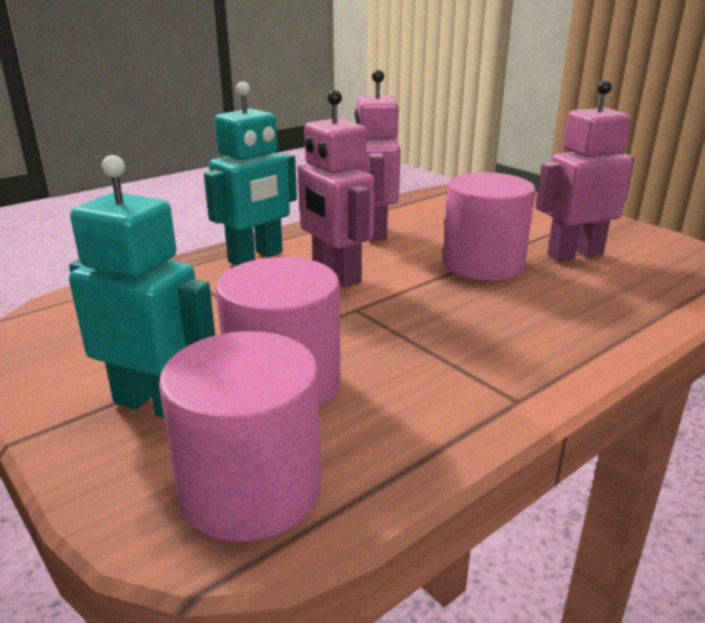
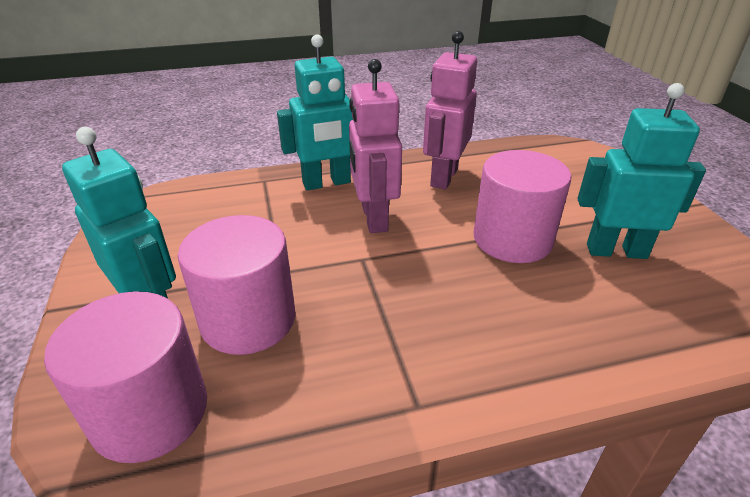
camera: 25 degrees right, 10 degrees up
pink robot [536,80,635,261] -> turquoise robot [577,83,706,259]

